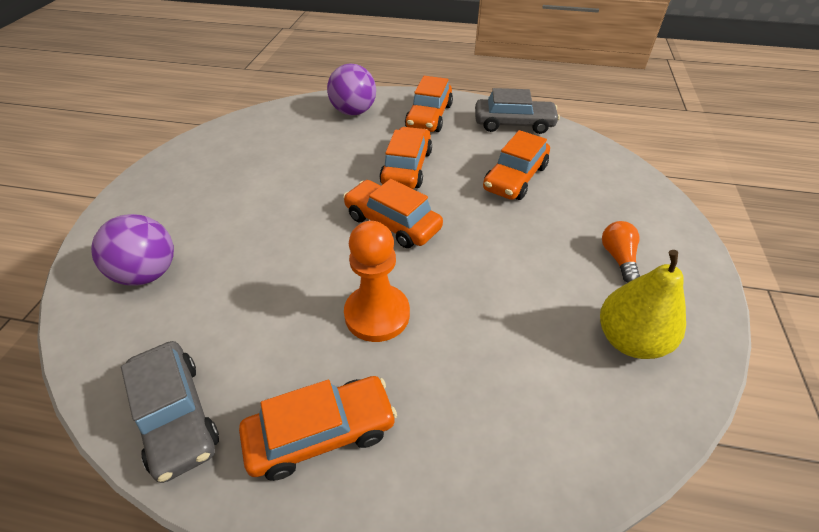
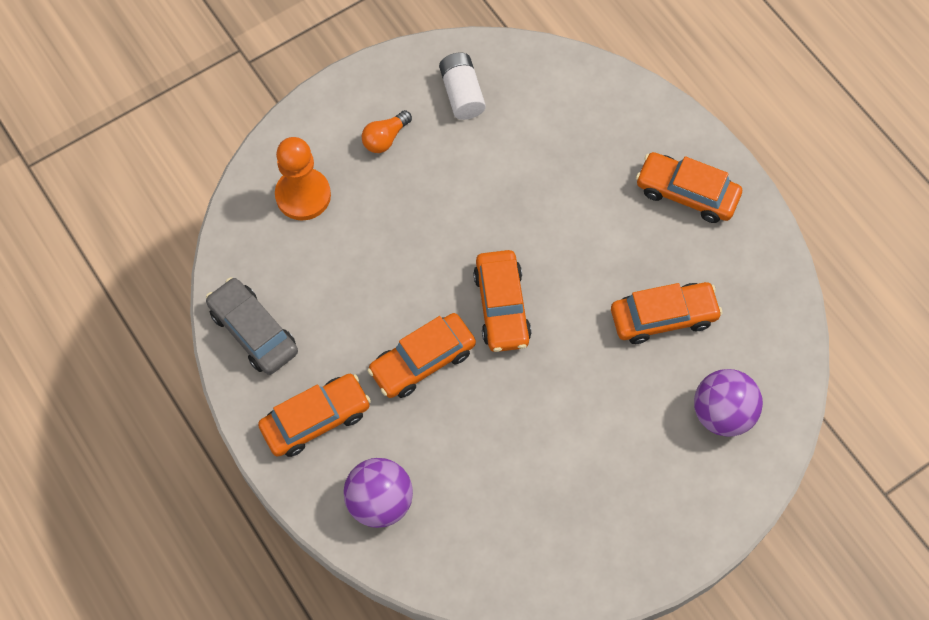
camera: 135 degrees left, 20 degrees up
grey car [121,341,219,483] -> none
orange pawn [344,221,410,342] -> orange pawn moved to [275,137,331,221]
orange car [483,130,550,200] -> orange car moved to [611,282,723,344]
yellow pear [600,250,686,359] -> white battery [439,52,486,120]

